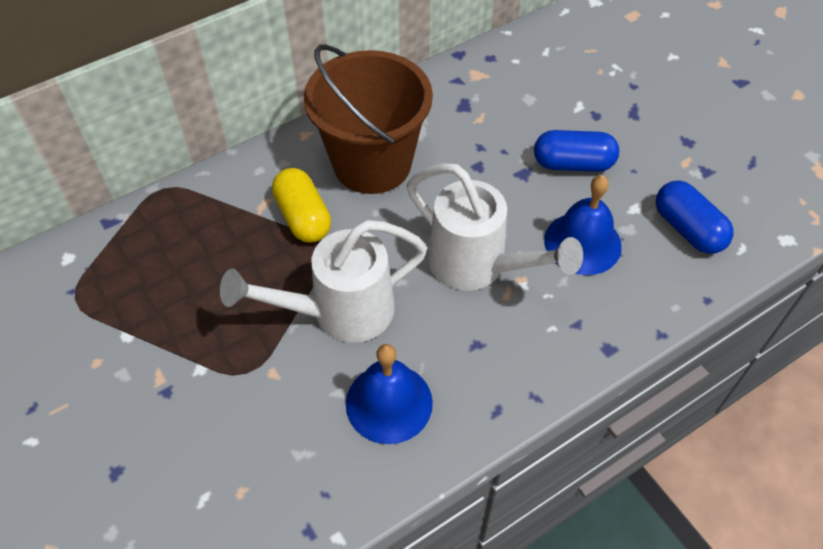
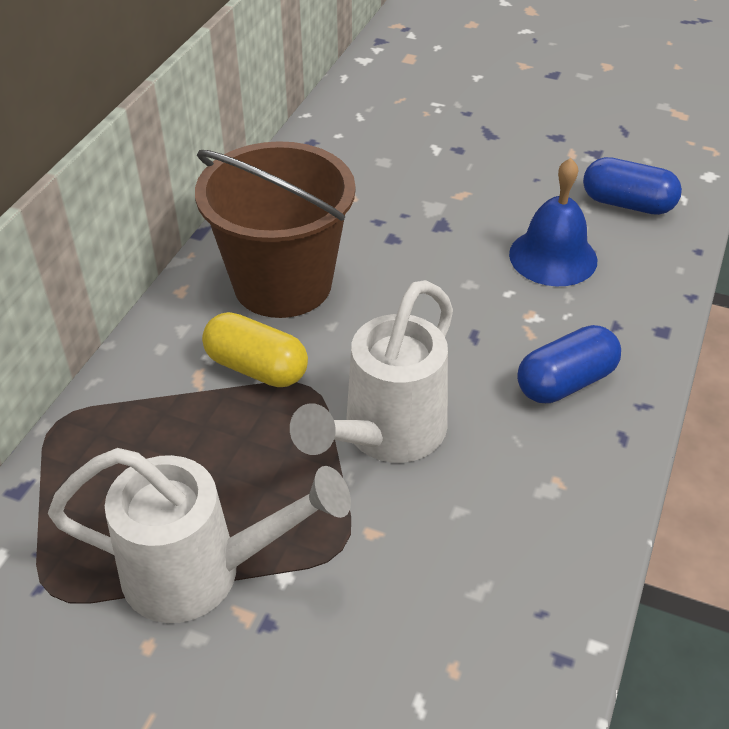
camera: 35 degrees left, 10 degrees down
blue bell [346,344,433,444] -> none
white watering can [407,163,583,291] -> white watering can moved to [48,448,351,623]
blue capsule [534,130,619,172] -> blue capsule moved to [517,325,621,403]

